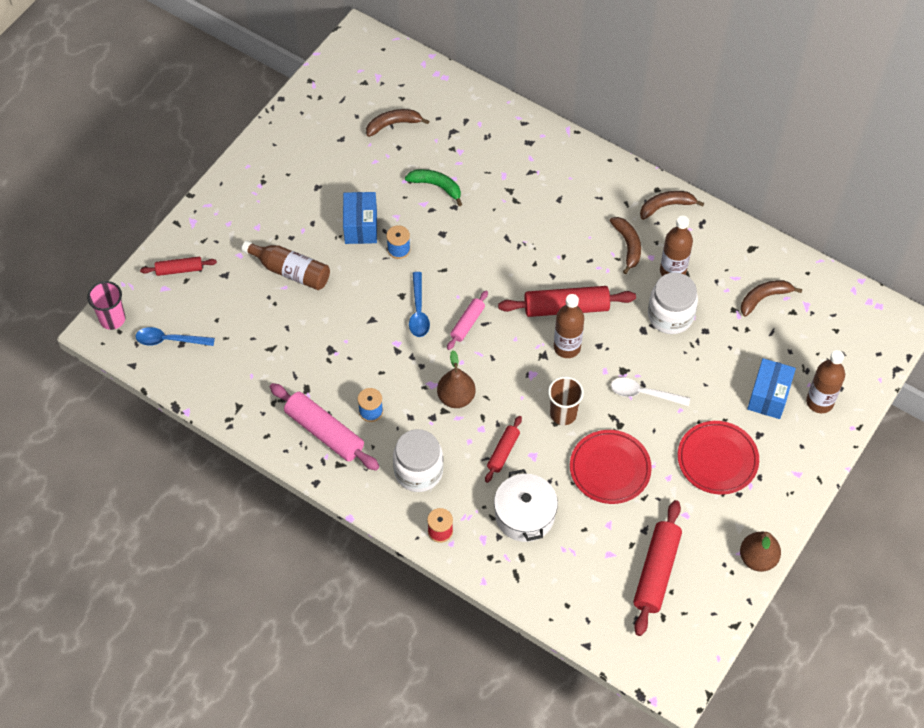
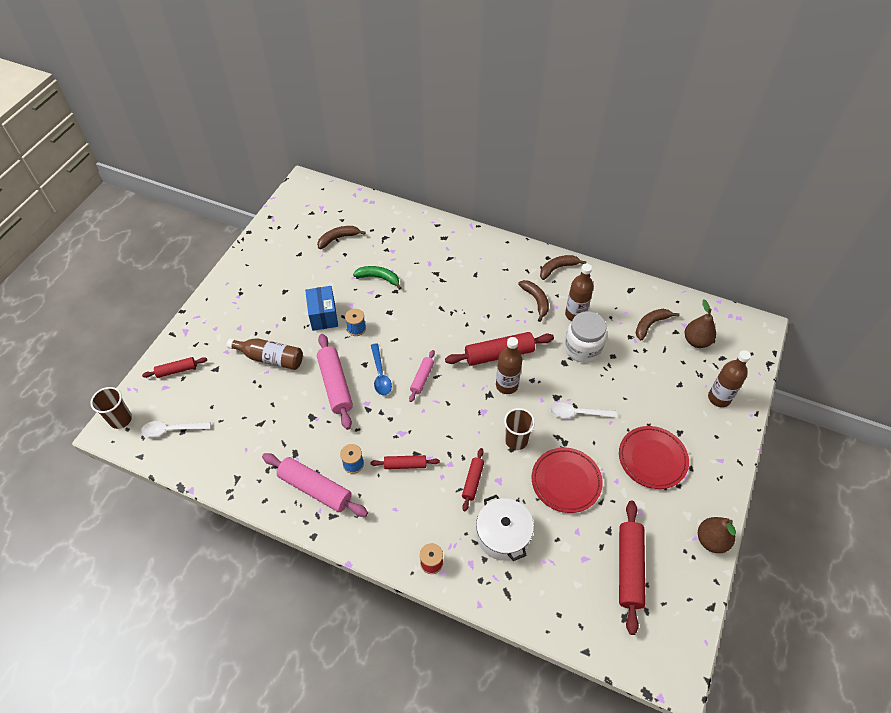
camera: 10 degrees left, 5 degrees down
pink cup [87,281,126,330] -> brown cup [90,387,132,429]
blue spoon [136,327,215,346] -> white spoon [141,421,211,437]
white jar [393,429,443,492] -> none
brown pear [437,350,476,408] -> brown pear moved to [685,299,716,348]
blue box [747,358,796,419] -> none
none -> pink rolling pin [317,334,353,430]
none -> red rolling pin [370,455,440,469]

